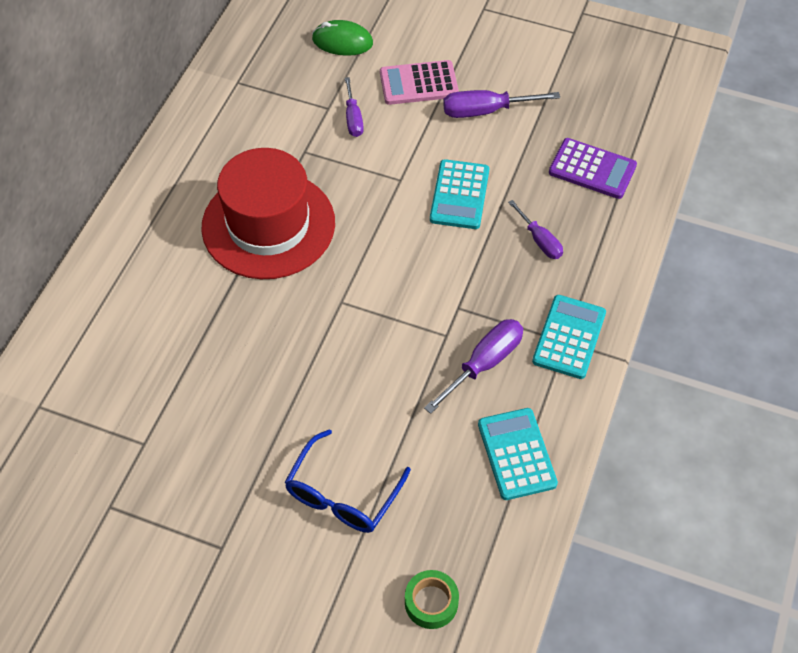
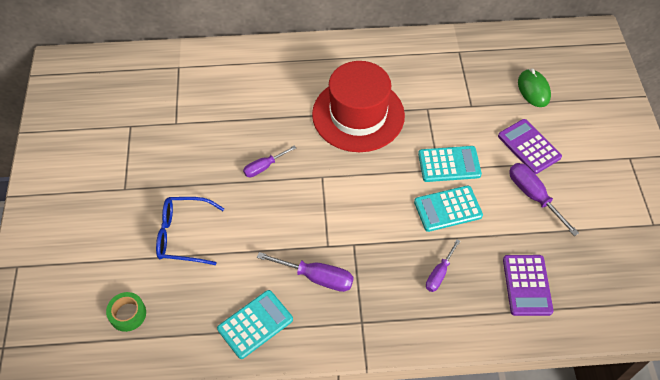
camera: 65 degrees right, 0 degrees up
purple screwdriver [345,77,364,137] -> purple screwdriver moved to [243,146,296,177]
pink calculator [380,60,459,105] -> purple calculator [498,119,562,174]
turquoise calculator [532,295,606,379] -> turquoise calculator moved to [418,146,482,182]

